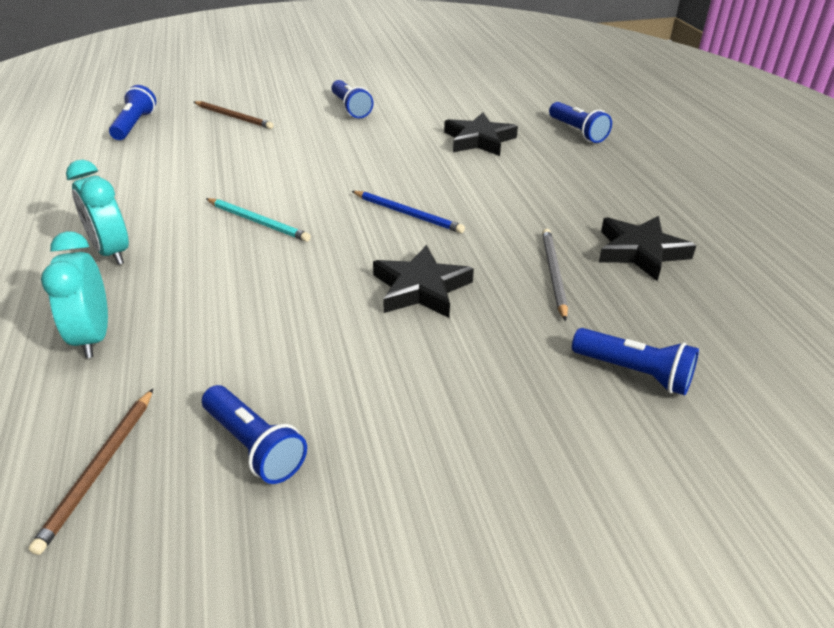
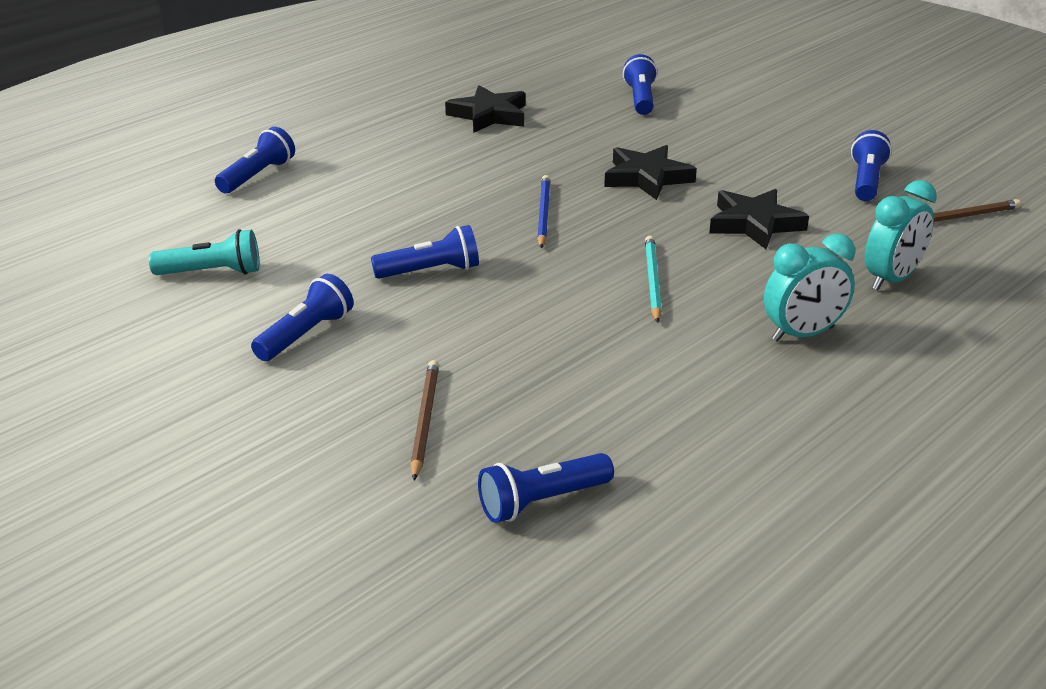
camera: 120 degrees left, 5 degrees down
turquoise clock [66,160,129,265] -> turquoise clock turned 45 degrees clockwise [764,234,855,342]
black star [444,113,518,156] -> black star moved to [709,189,809,249]
grey pencil [542,229,568,321] -> none
none -> turquoise flashlight [149,229,259,275]
none -> blue flashlight [371,225,479,279]

